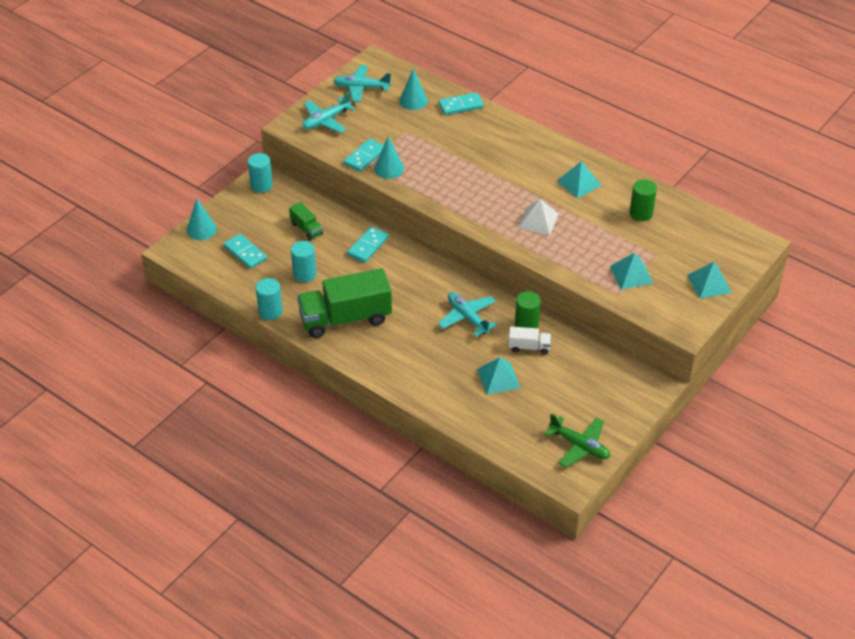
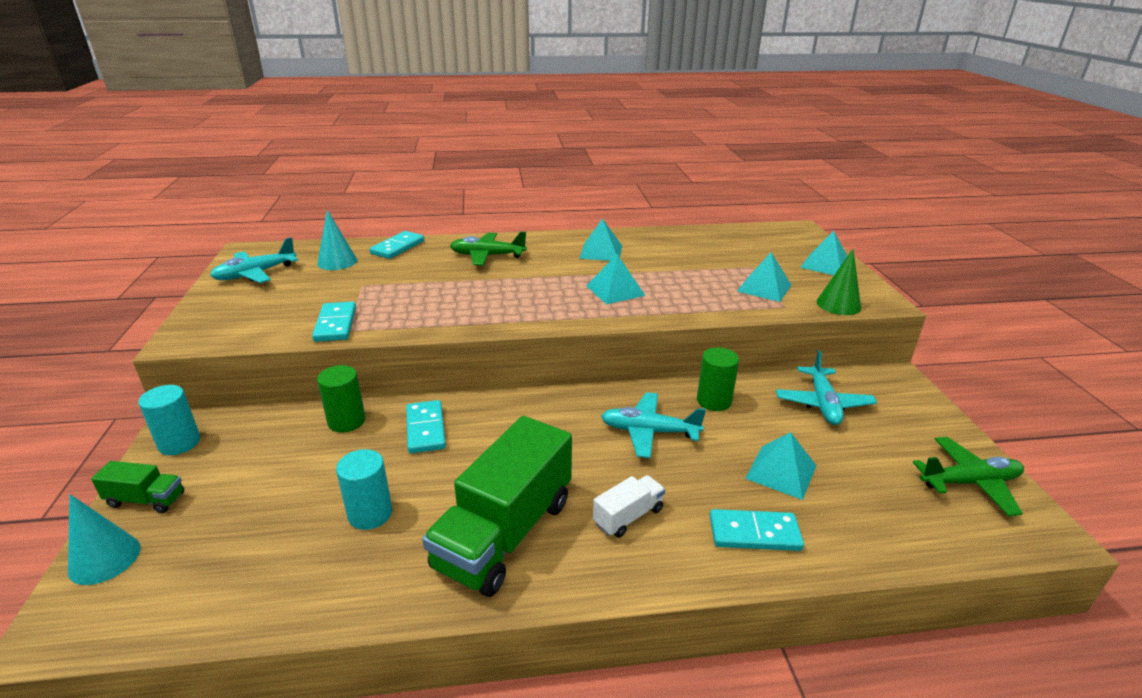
camera: 45 degrees left, 15 degrees down
turquoise domino [223,234,267,269] -> turquoise domino moved to [710,509,804,551]
turquoise cylinder [256,278,283,320] -> none
green truck [289,202,323,240] -> green truck moved to [91,461,184,513]
turquoise plane [302,92,355,133] -> turquoise plane moved to [776,350,877,425]
turquoise cone [374,136,404,179] -> none
white truck [508,327,551,355] -> white truck moved to [593,475,665,538]
white pyramid [518,199,559,235] -> turquoise pyramid [586,254,645,304]
green cylinder [630,180,657,221] -> green cylinder moved to [317,365,365,432]
none -> green plane [450,232,527,265]
none -> green cone [816,249,861,315]

